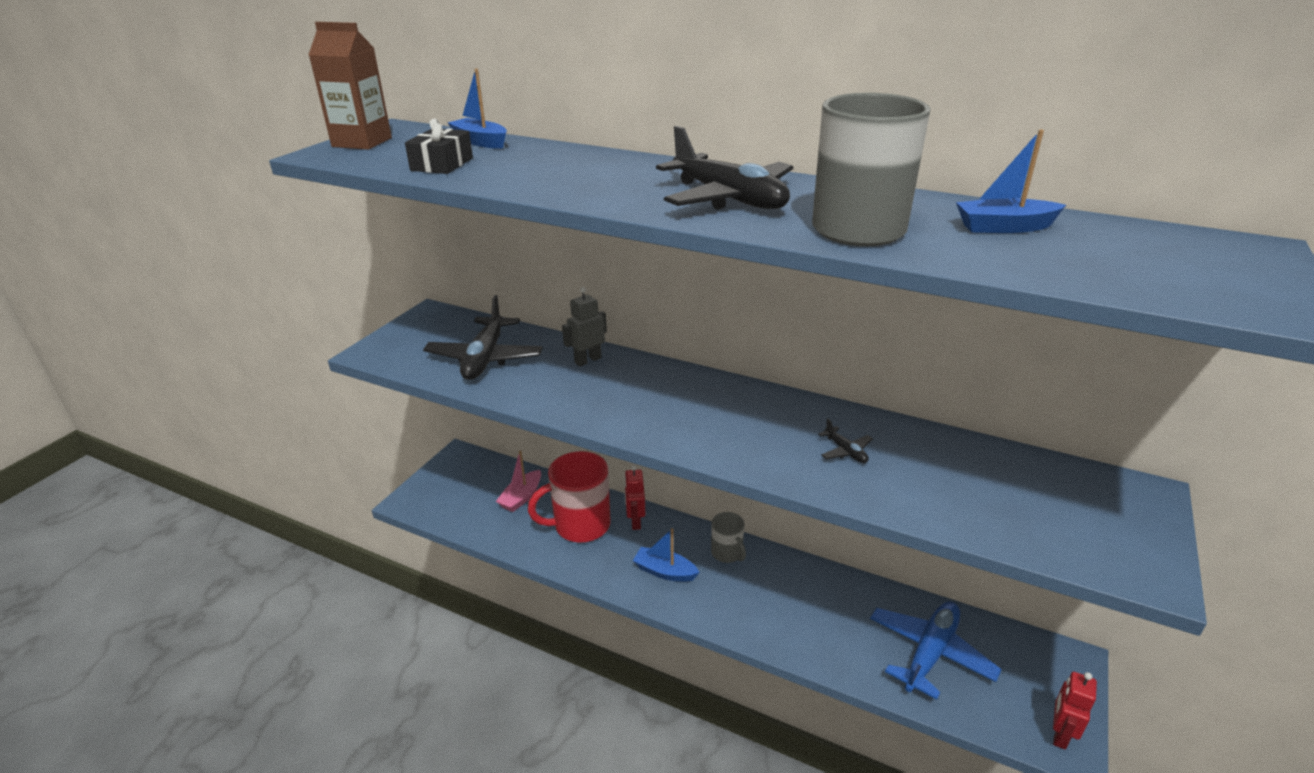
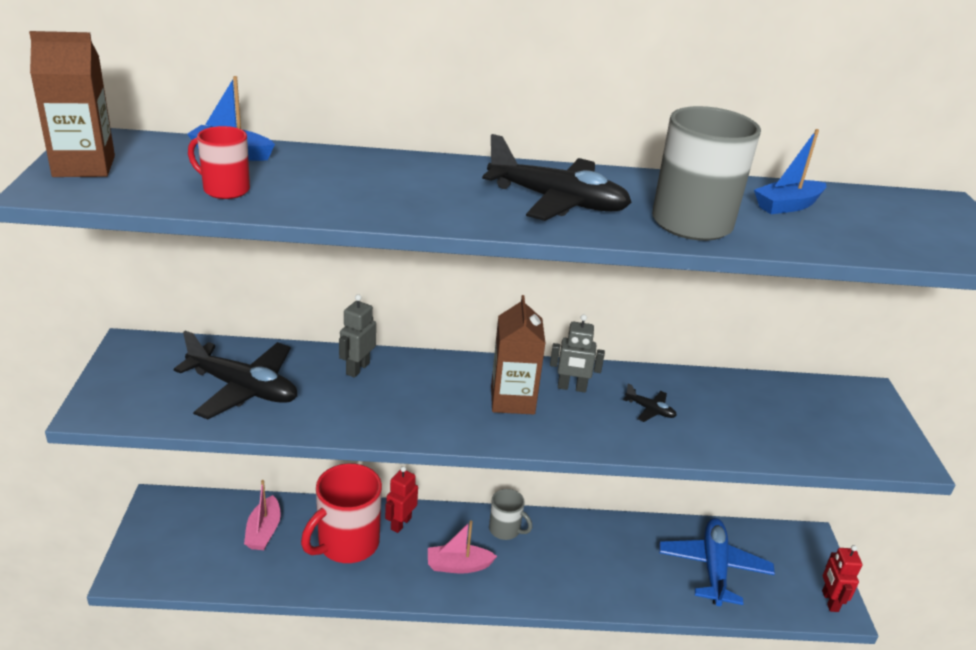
camera: 30 degrees left, 0 degrees up
black gift [405,119,473,174] -> red mug [188,126,250,199]
black plane [423,295,543,380] -> black plane turned 45 degrees counterclockwise [173,331,297,419]
red robot [624,465,645,530] -> red robot turned 60 degrees clockwise [385,466,418,533]
blue boat [633,528,700,582] -> pink boat [428,520,497,574]
none -> brown carton [491,295,546,414]
none -> grey robot [550,314,605,392]

